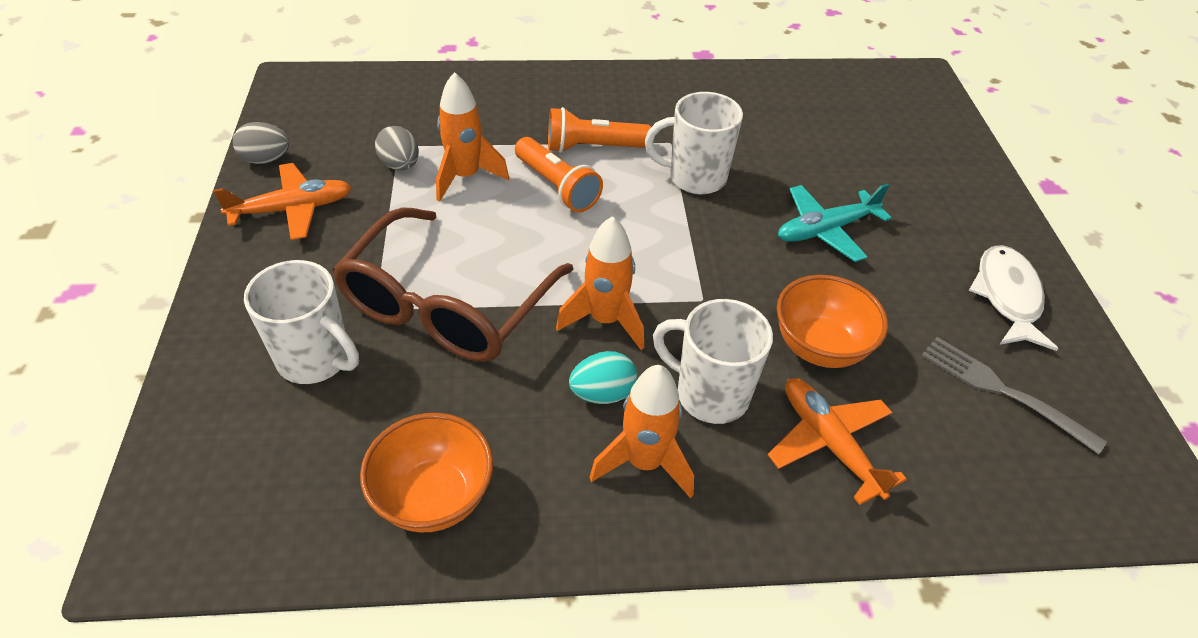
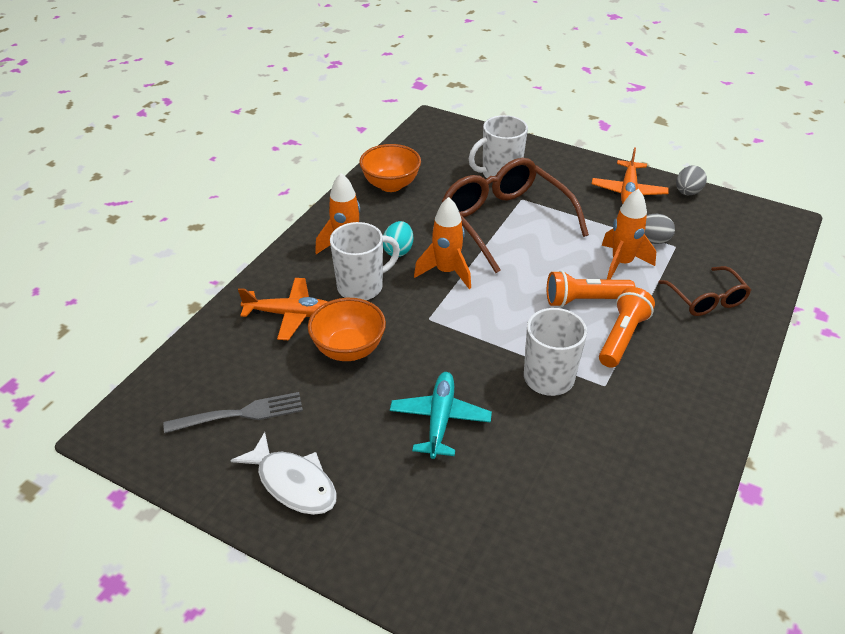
camera: 125 degrees right, 5 degrees down
none -> brown glasses [658,266,751,316]

